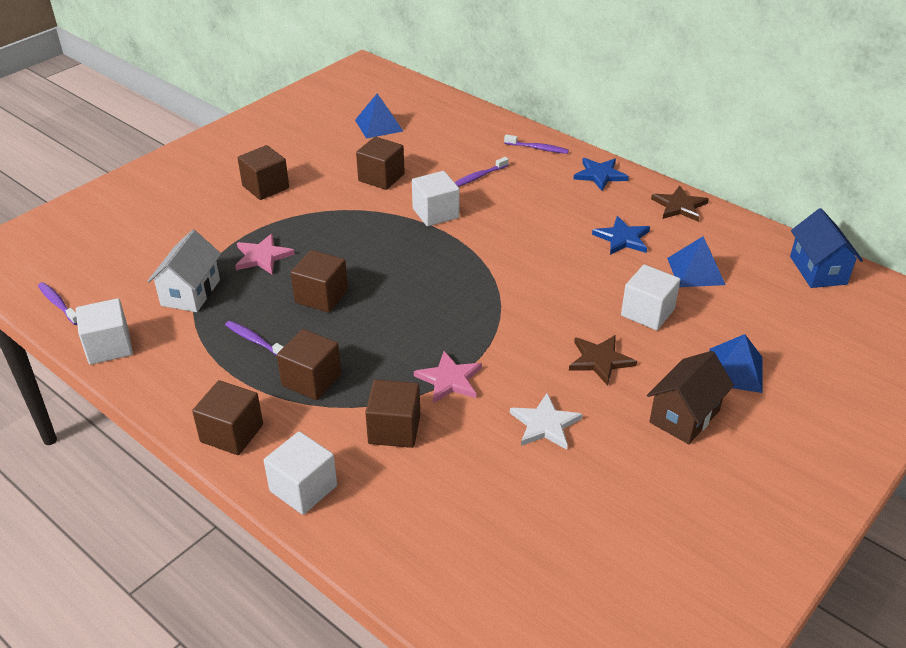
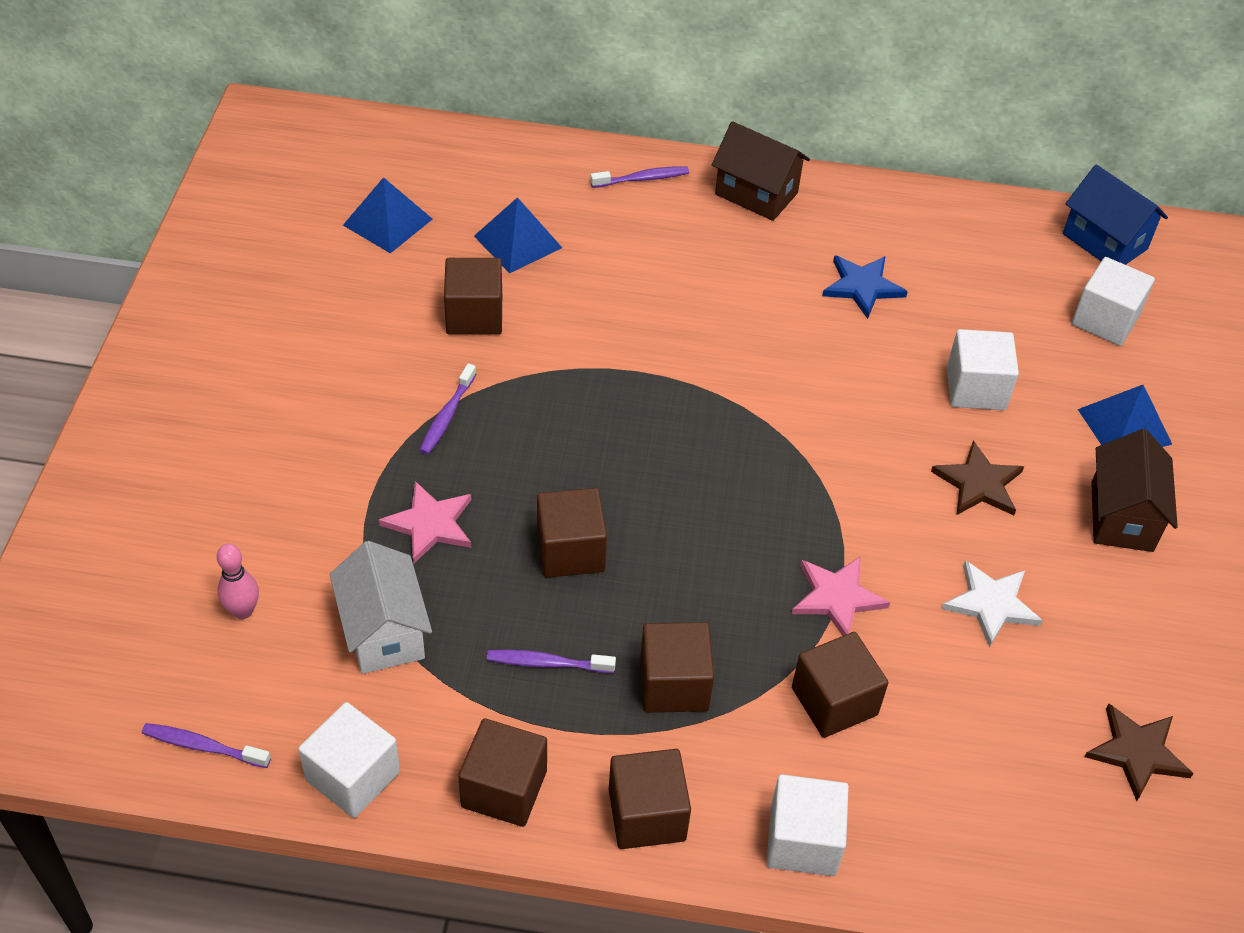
camera: 35 degrees left, 10 degrees up
brown cube [238,145,289,200] -> brown cube moved to [458,718,547,827]
white cube [412,171,459,227] -> white cube moved to [1072,257,1155,346]
purple toothbrush [455,157,509,187] -> purple toothbrush moved to [419,363,476,454]
blue star [574,158,629,191] -> brown house [712,121,810,221]
brown star [651,185,709,222] -> brown star moved to [1085,703,1194,801]
blue pyramid [667,236,725,287] -> blue pyramid moved to [474,197,562,273]
none -> pink bowling pin [217,544,259,619]

